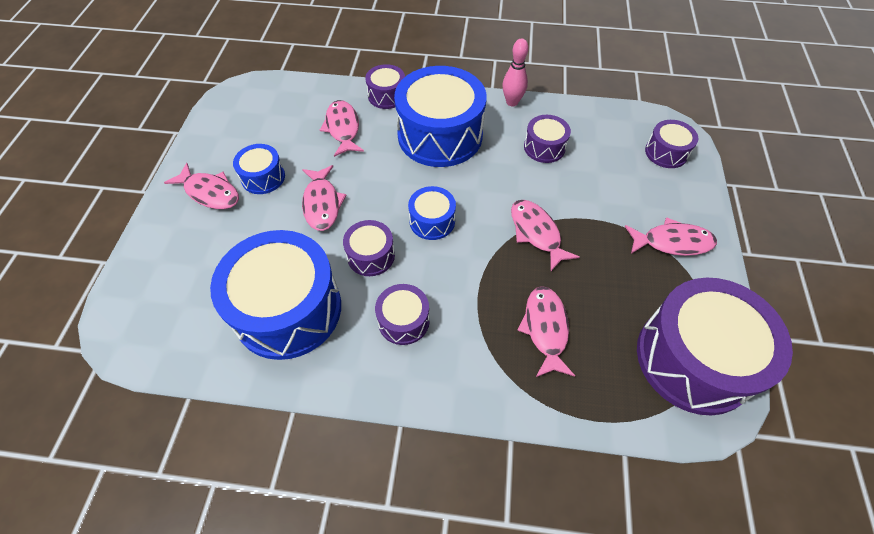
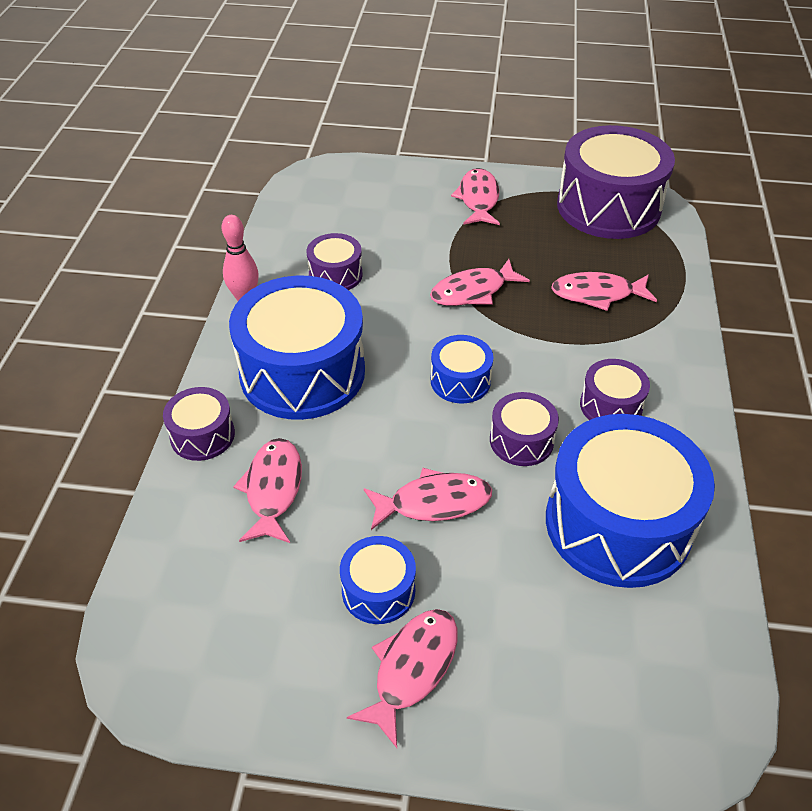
camera: 90 degrees left, 10 degrees down
pink fish [320,100,364,157] -> pink fish turned 105 degrees clockwise [233,438,302,543]
purple drum [645,120,698,168] -> none

